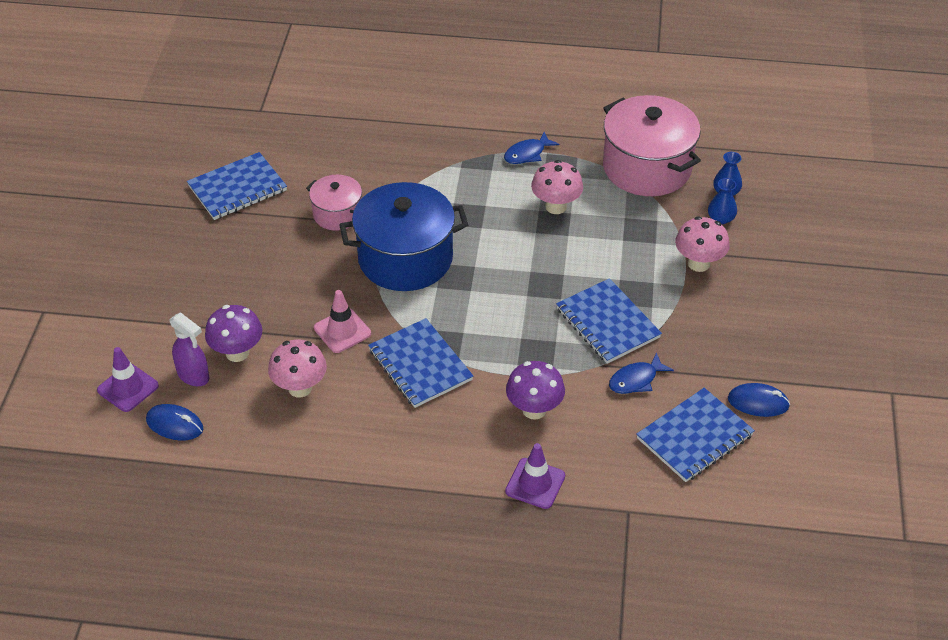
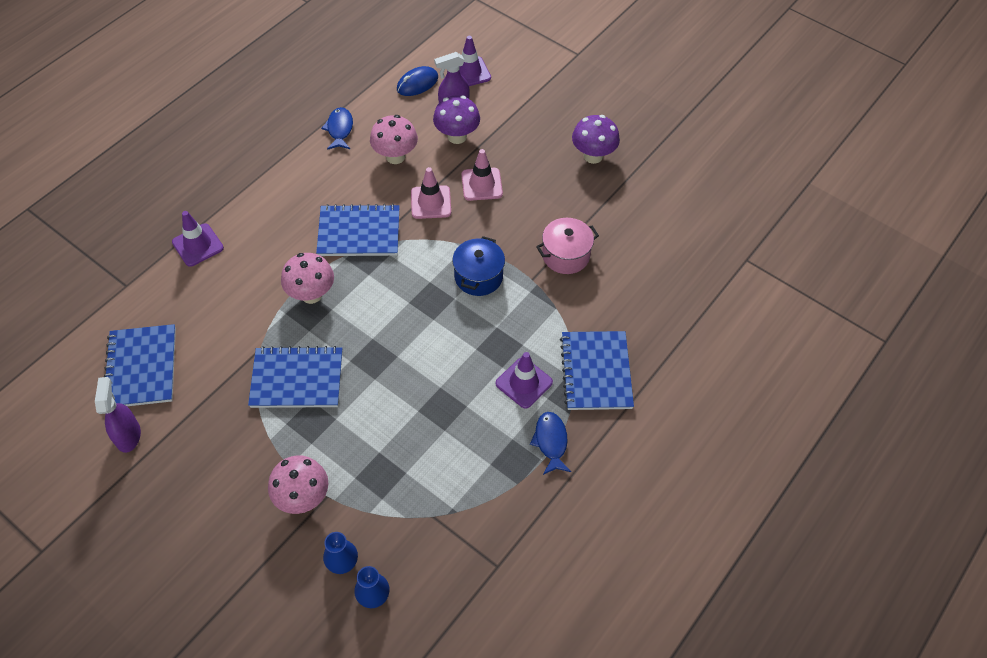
camera: 120 degrees right, 10 degrees up
blue notebook [187,152,287,220] -> blue notebook moved to [560,331,634,410]
blue pot [339,182,468,291] -> blue pot [452,236,505,296], size x0.54
purple mushroom [506,361,565,420] -> purple mushroom moved to [572,115,620,164]
pink mushroom [531,160,583,214] -> pink mushroom moved to [281,253,334,304]
pink pot [603,95,701,196] -> none
blue fish [609,352,674,394] -> blue fish moved to [321,107,353,150]
blue mouse [728,383,790,417] -> purple spray bottle [95,377,141,453]
none -> pink traffic cone [461,149,503,201]
none -> purple traffic cone [496,352,553,409]

